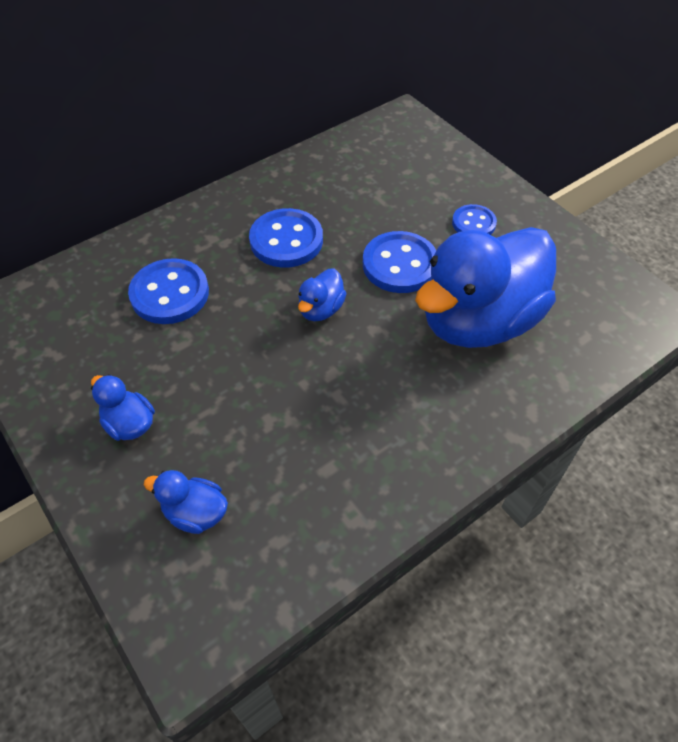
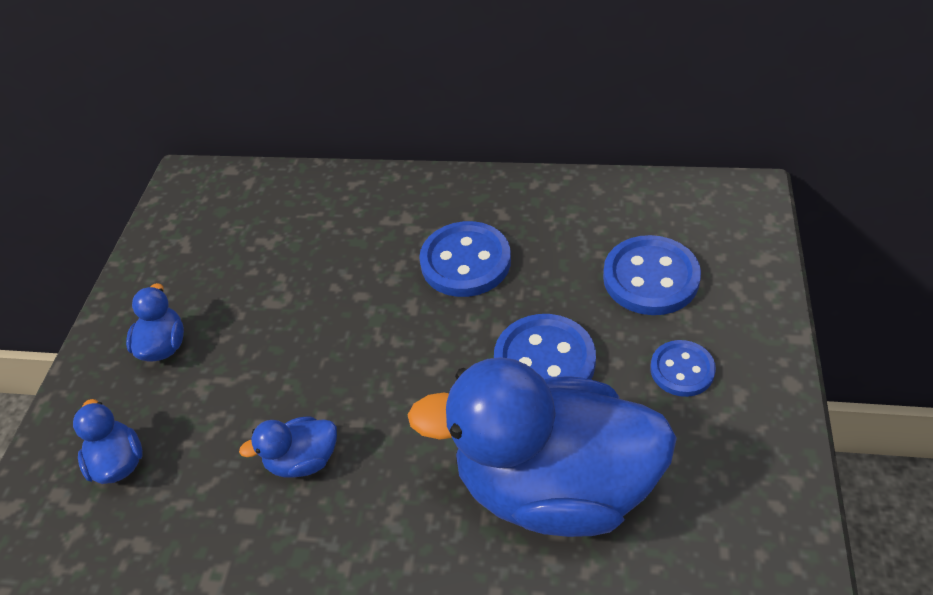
camera: 50 degrees right, 5 degrees down
blue button [128,258,209,324] -> blue button moved to [603,235,701,315]
blue duck [298,269,347,321] -> blue duck moved to [239,416,337,478]

